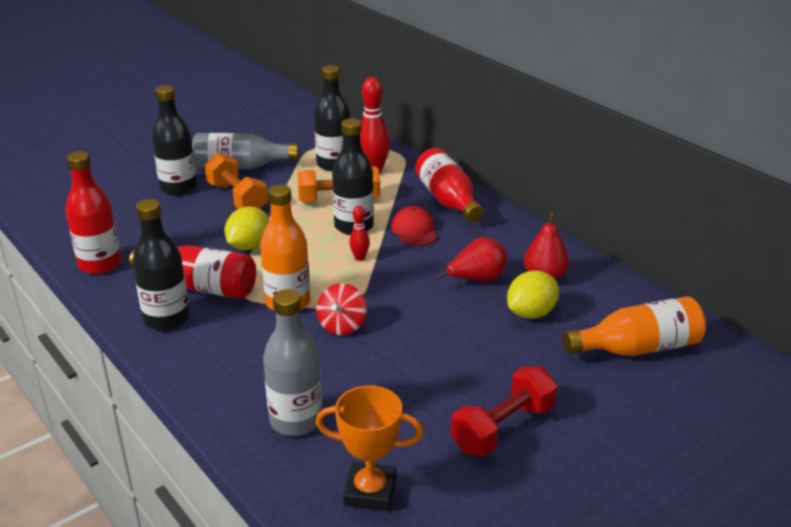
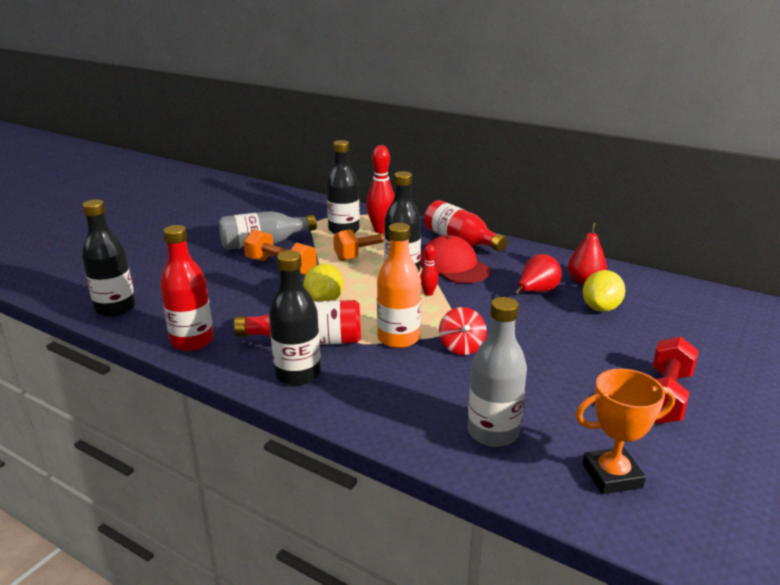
camera: 20 degrees left, 5 degrees down
black bottle [152,85,197,196] -> black bottle moved to [82,200,136,317]
red cap [391,206,438,246] -> red cap [420,235,491,283], size x1.53
orange bottle [563,296,706,356] -> none

